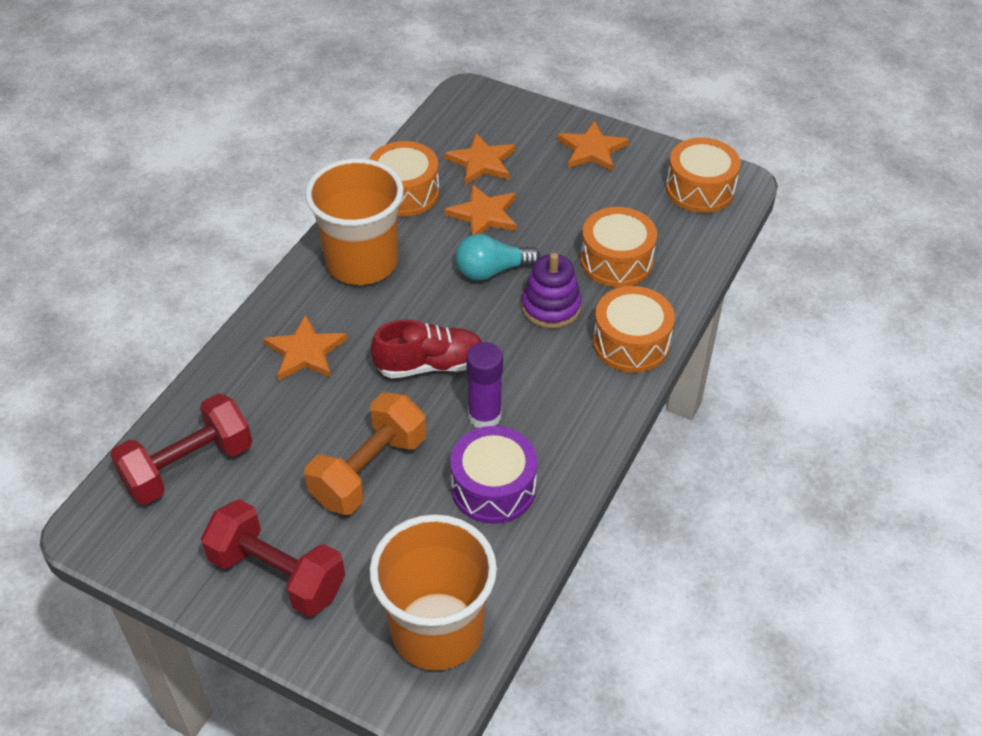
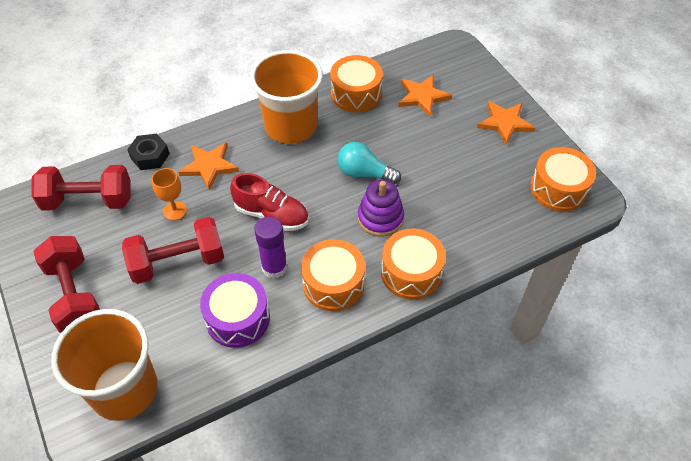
camera: 35 degrees right, 5 degrees up
orange dumbbell [304,392,426,515] -> red dumbbell [122,217,224,284]
orange star [444,184,517,235] -> none
orange drum [580,207,657,287] -> orange drum moved to [301,239,365,311]
none -> black nut [127,134,170,170]
none -> orange goblet [152,168,187,221]

